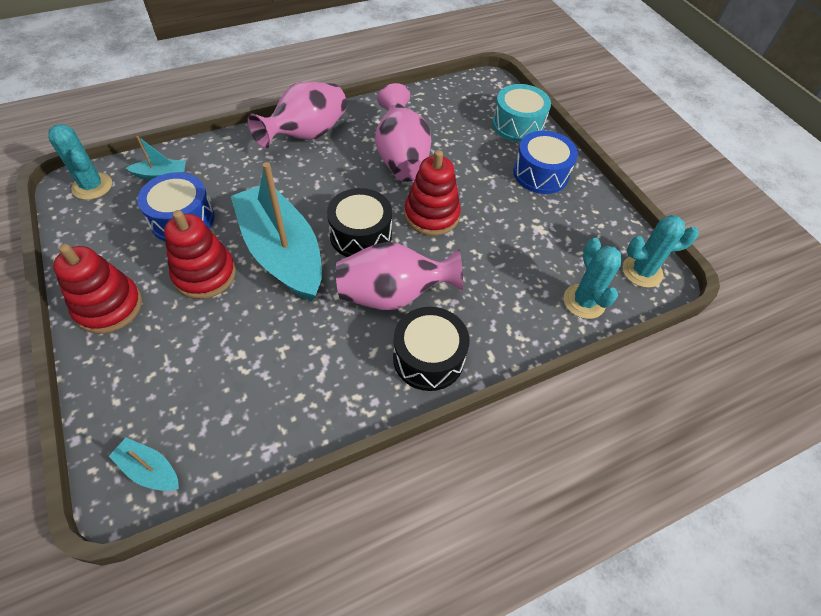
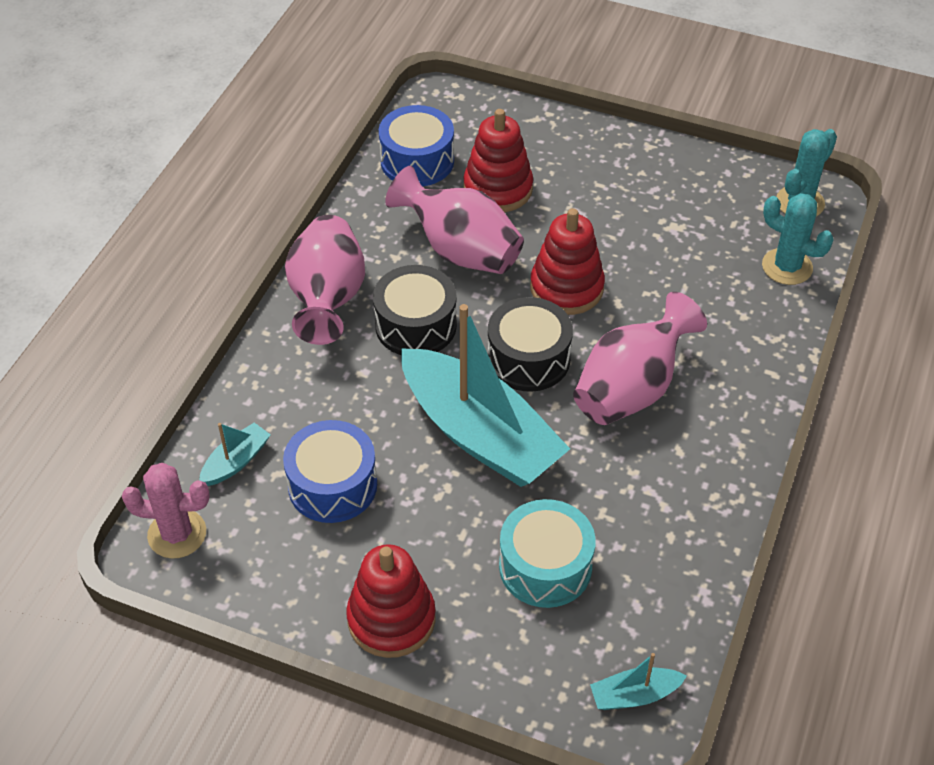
camera: 40 degrees left, 5 degrees down
turquoise cactus [48,124,112,200] -> pink cactus [122,463,210,559]
red stacking toy [164,210,236,299] -> red stacking toy moved to [463,109,533,212]
turquoise boat [231,162,322,301] -> turquoise boat turned 150 degrees counterclockwise [401,304,570,487]
black drum [393,307,469,391] -> black drum moved to [373,265,457,355]
turquoise drum [492,84,551,142] -> turquoise drum moved to [499,499,596,608]
blue drum [513,131,578,194] -> blue drum moved to [379,105,454,186]

